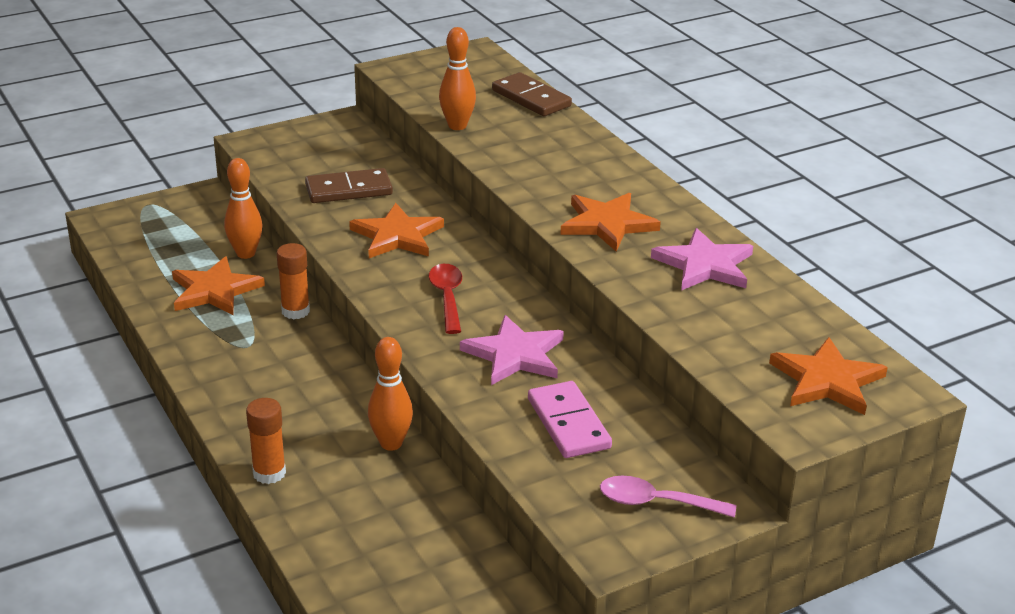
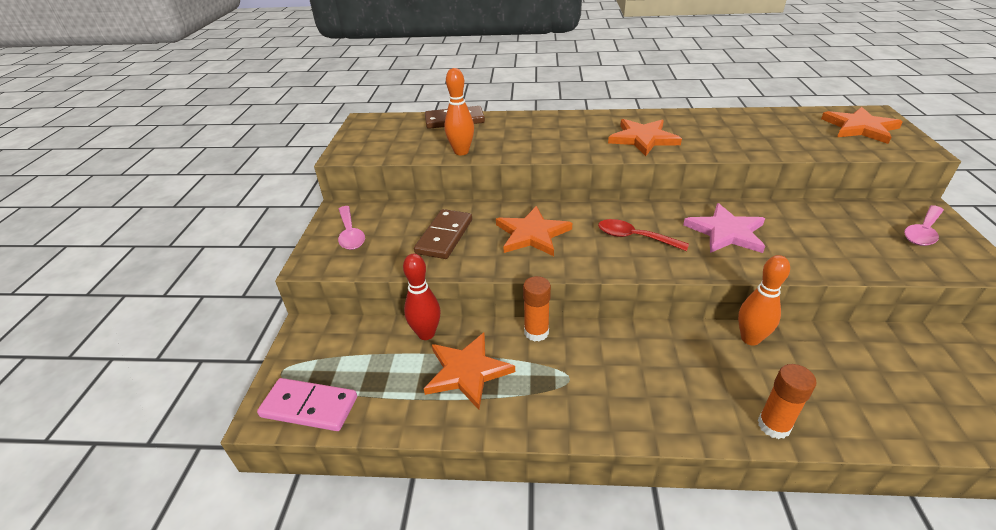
camera: 55 degrees left, 5 degrees up
orange bowling pin [224,158,262,259] -> red bowling pin [403,254,441,340]
pink domino [528,381,612,458] -> pink domino moved to [257,378,357,431]
pink star [651,228,753,291] -> none
none -> pink spoon [338,206,365,250]

